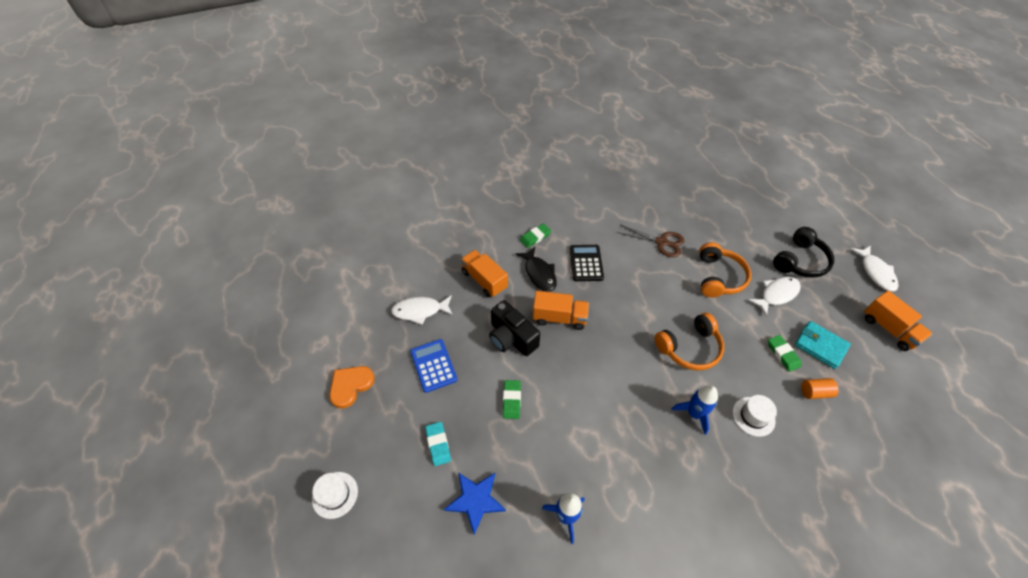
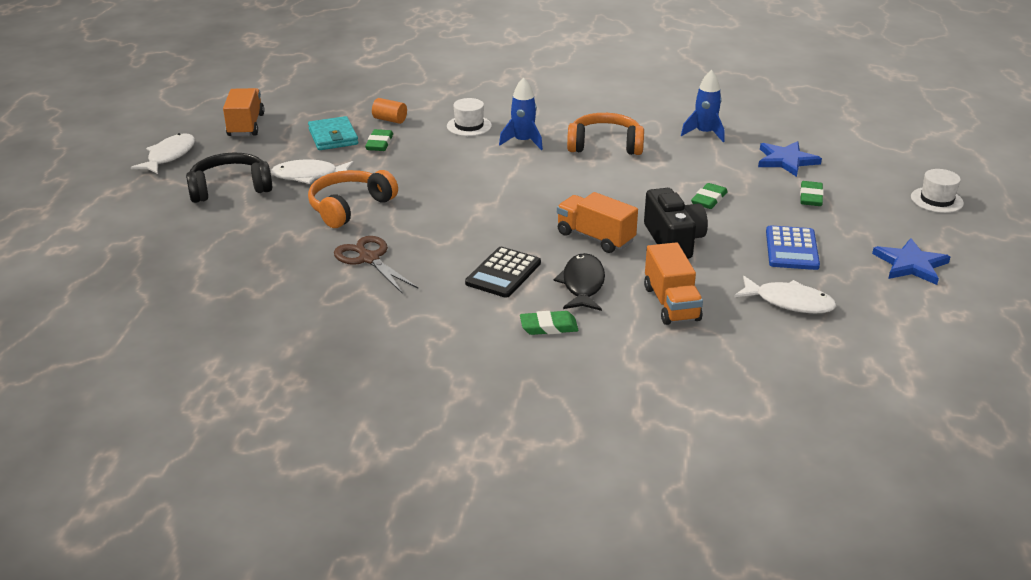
camera: 150 degrees left, 20 degrees down
orange heart [329,366,375,409] -> blue star [872,238,950,285]
turquoise eraser [425,422,451,466] -> green eraser [800,181,824,206]
orange headphones [655,313,724,370] -> orange headphones moved to [567,113,644,155]

